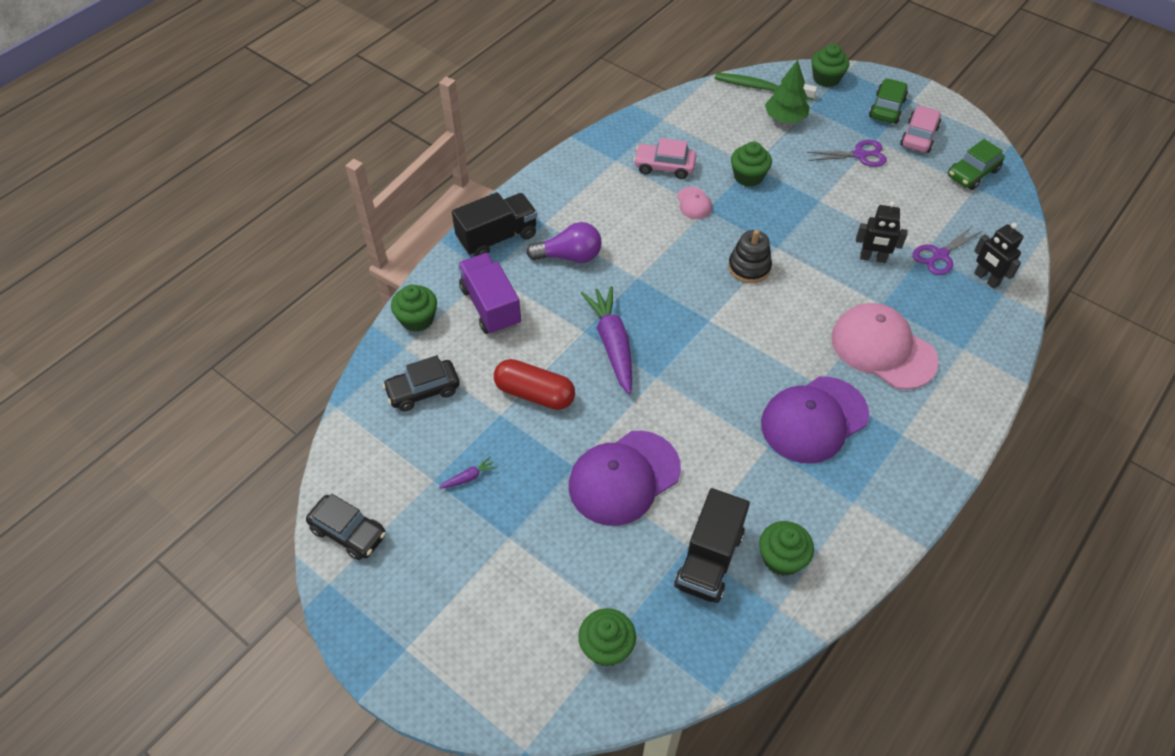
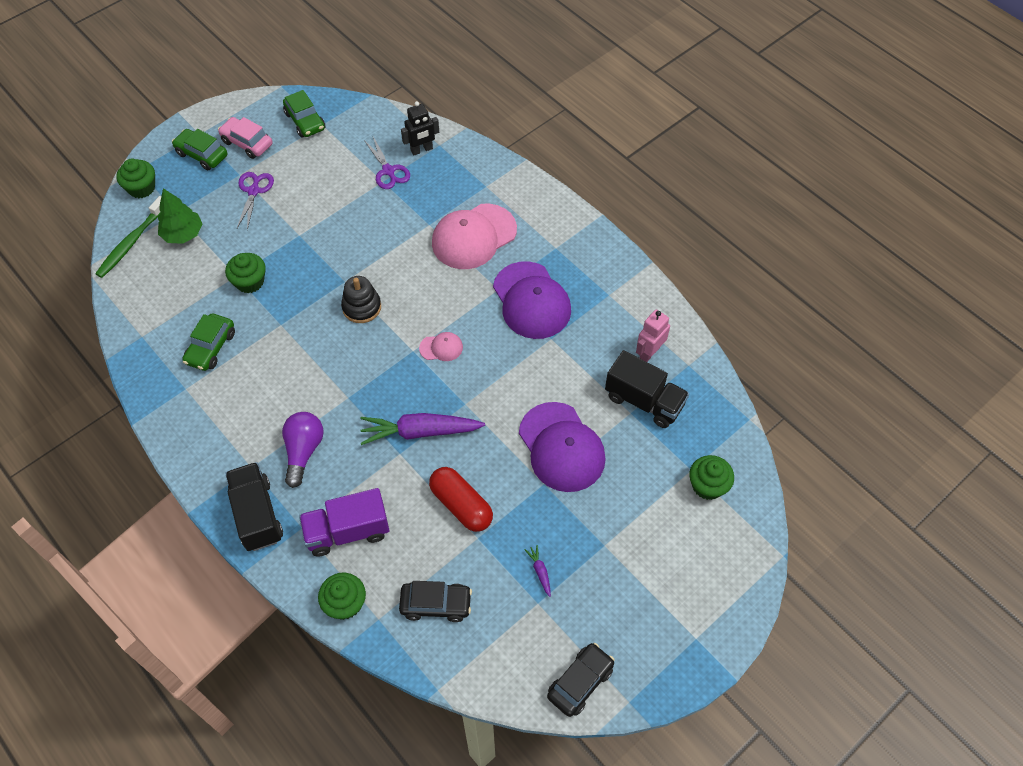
camera: 80 degrees left, 5 degrees up
black car [383,355,460,411] -> black car turned 75 degrees counterclockwise [399,581,472,622]
red capsule [494,359,575,410] -> red capsule turned 75 degrees counterclockwise [429,467,493,532]
pink car [634,138,696,179] -> green car [182,314,235,371]
pink cap [677,187,712,219] -> pink cap moved to [419,332,463,361]
green cupcake [759,521,814,576] -> pink robot [636,309,670,362]
black robot [856,201,908,263] -> none

